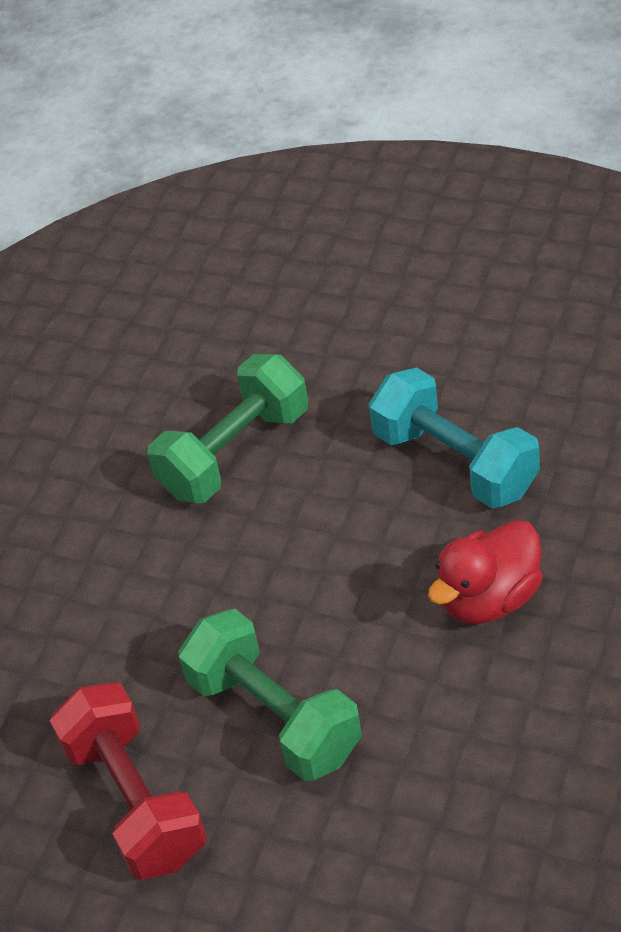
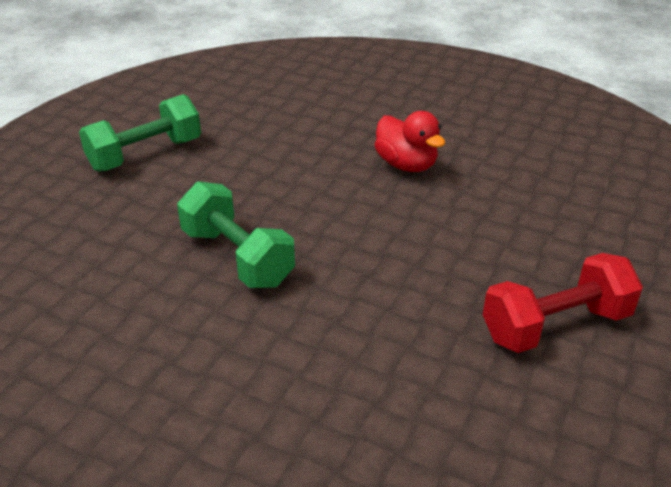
camera: 90 degrees left, 10 degrees down
green dumbbell [178,609,362,781] -> green dumbbell moved to [79,94,201,172]
turquoise dumbbell [369,367,540,508] -> none

